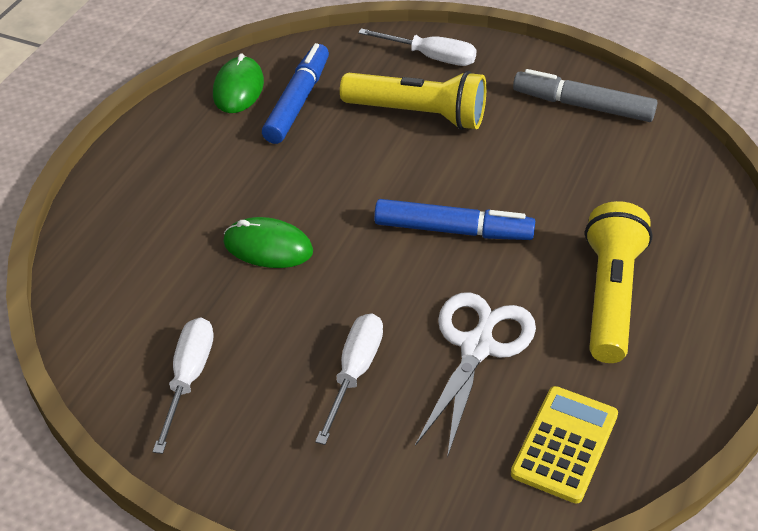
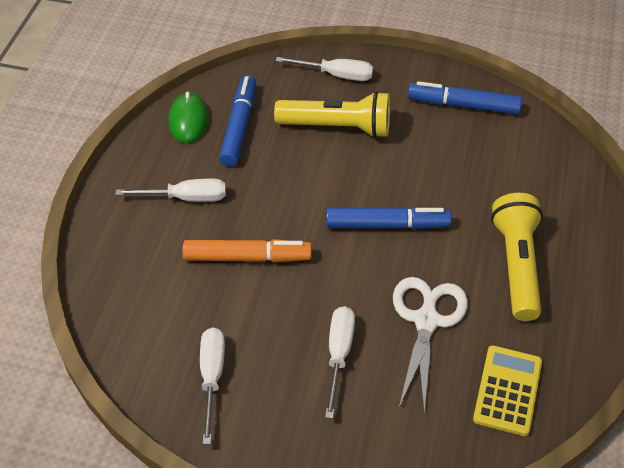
camera: 10 degrees left, 5 degrees up
green mouse [223,217,313,268] -> orange marker [182,239,311,262]
grey marker [513,69,657,122] -> blue marker [408,81,522,114]
none -> white screwdriver [115,178,226,202]

